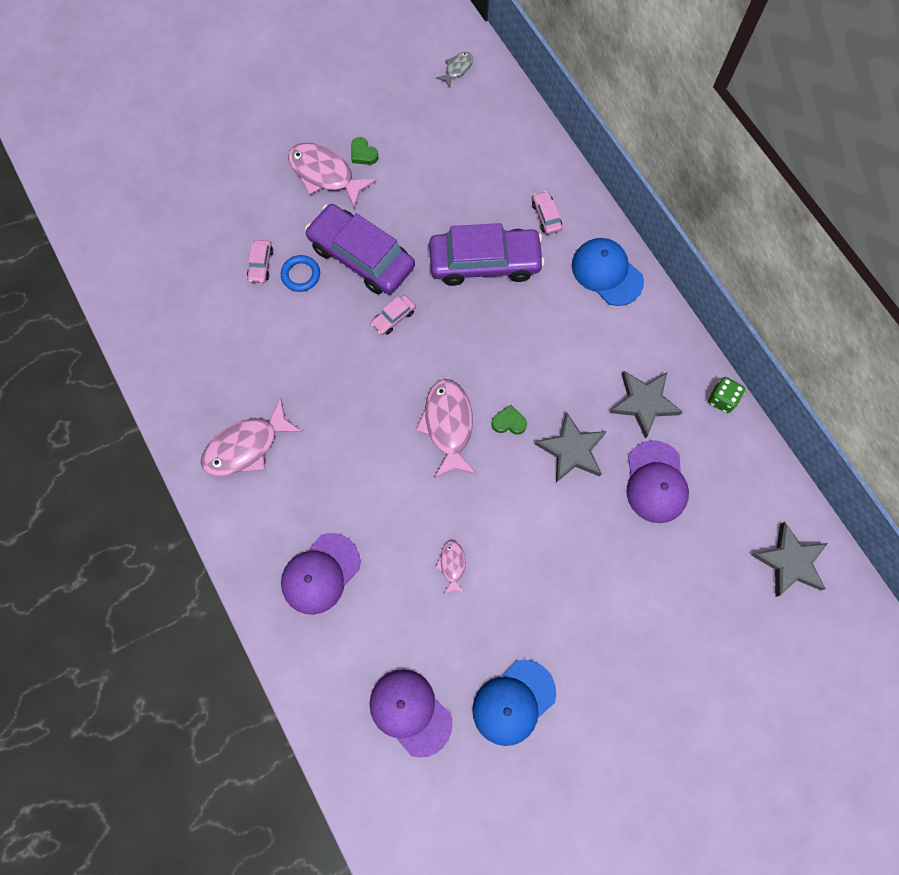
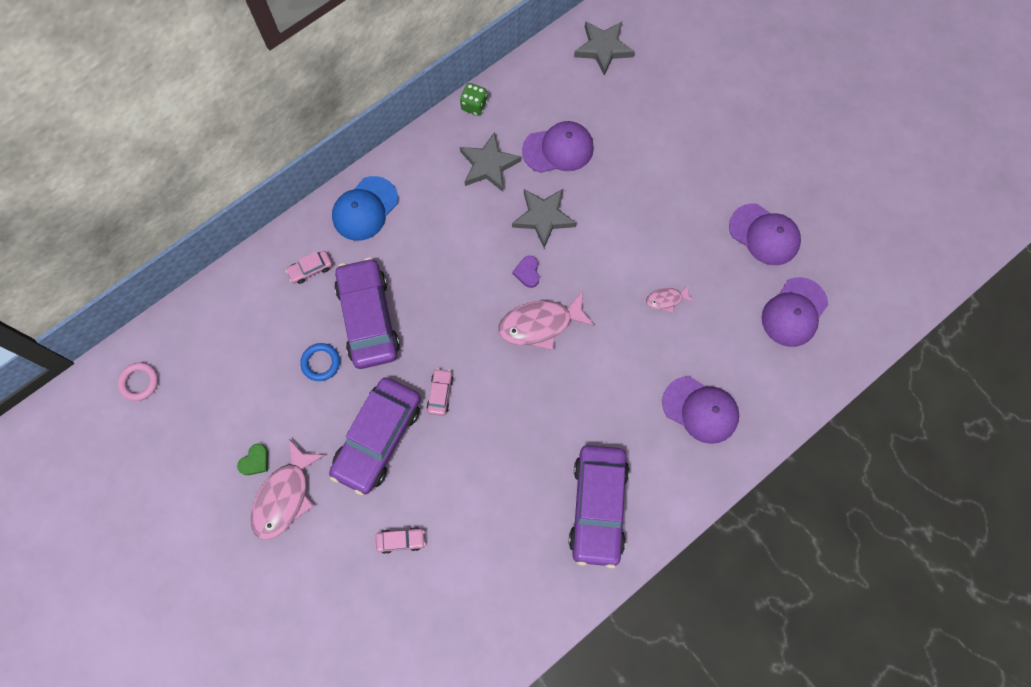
camera: 100 degrees left, 0 degrees up
pink fish [201,398,302,476] -> purple car [569,445,629,568]
blue ring [281,255,320,292] -> blue ring moved to [300,343,340,381]
pink car [371,295,416,335] -> pink car turned 120 degrees counterclockwise [427,368,453,416]
grey fish [436,52,473,87] -> pink ring [118,362,158,401]
blue cap [472,659,556,746] -> purple cap [729,203,801,265]
green heart [491,405,527,435] -> purple heart [513,256,539,288]

